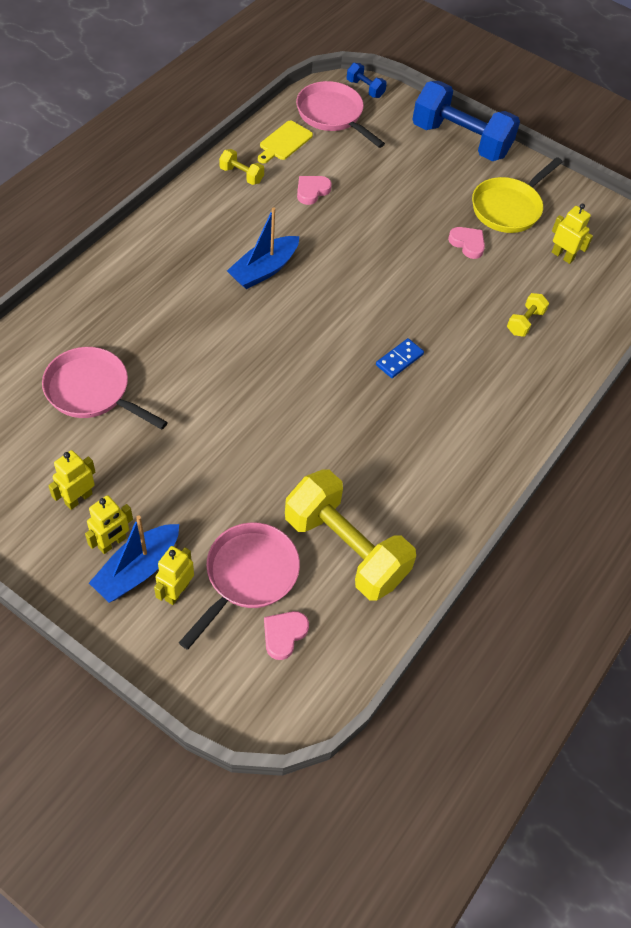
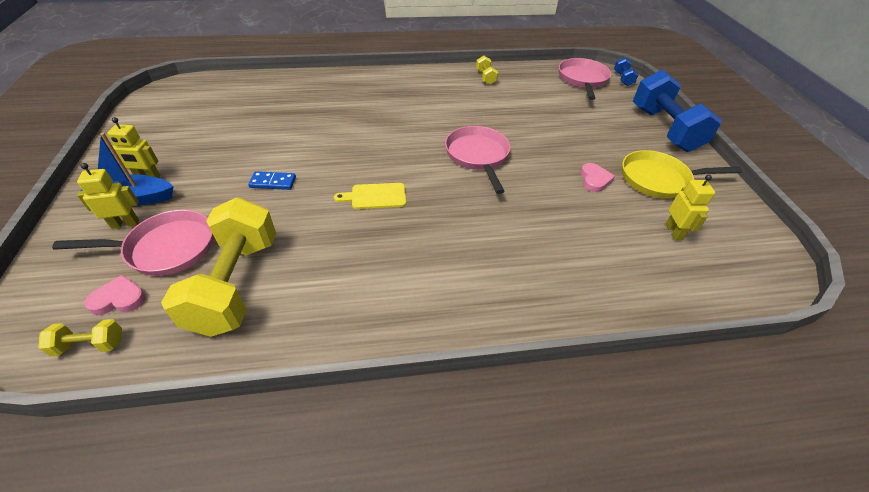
camera: 50 degrees right, 10 degrees down
pink pan [42,347,168,430] -> pink pan moved to [445,126,510,194]
yellow robot [48,450,95,510] -> none
blue boat [227,207,299,289] -> none
yellow cutting board [258,121,313,163] -> yellow cutting board moved to [334,183,406,209]
pink heart [297,176,332,205] -> none
blue domino [376,338,424,378] -> blue domino moved to [248,171,296,190]
yellow dumbbell [507,293,549,337] -> yellow dumbbell moved to [38,319,122,356]

